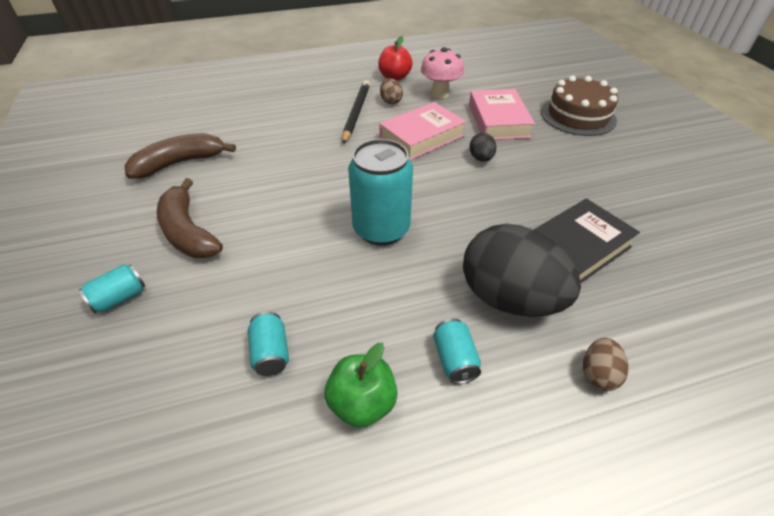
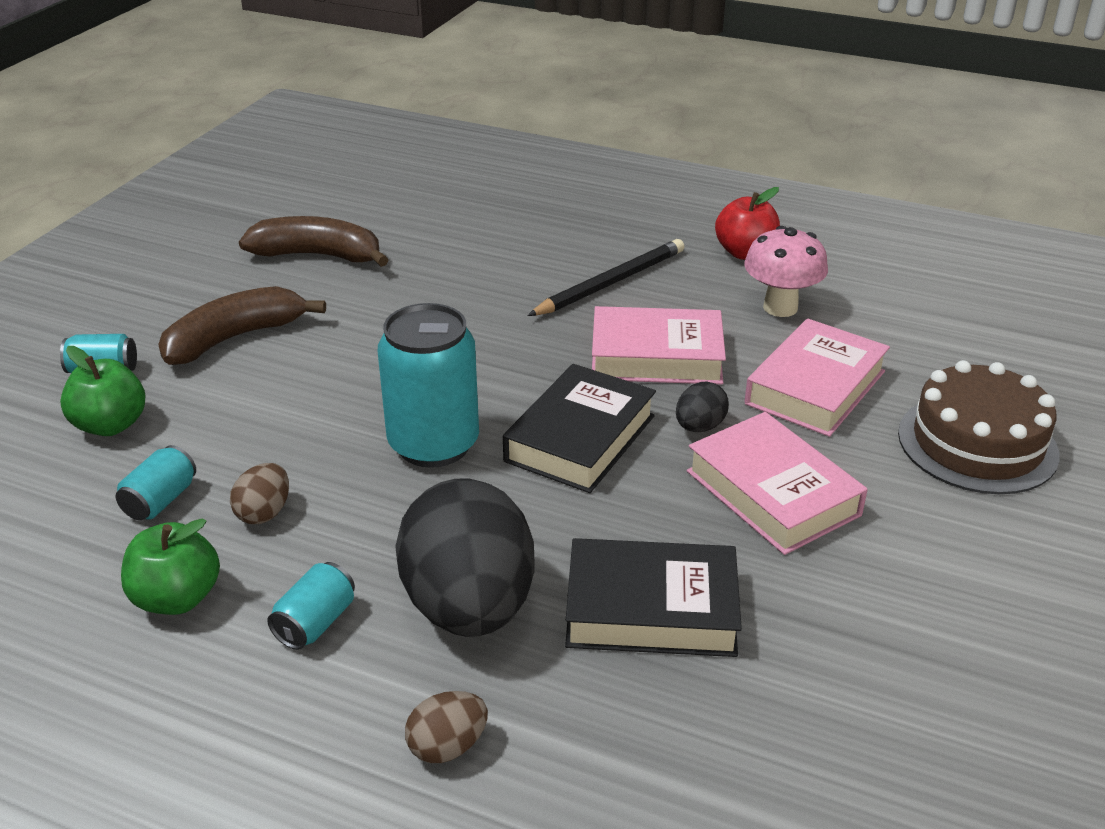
camera: 40 degrees right, 10 degrees down
brown banana [157,178,223,258] -> brown banana turned 45 degrees clockwise [158,286,326,365]
brown egg [380,78,403,104] -> brown egg moved to [230,463,289,524]
none -> green apple [60,346,145,436]
none -> black book [503,364,656,493]
none -> pink book [687,412,868,555]

